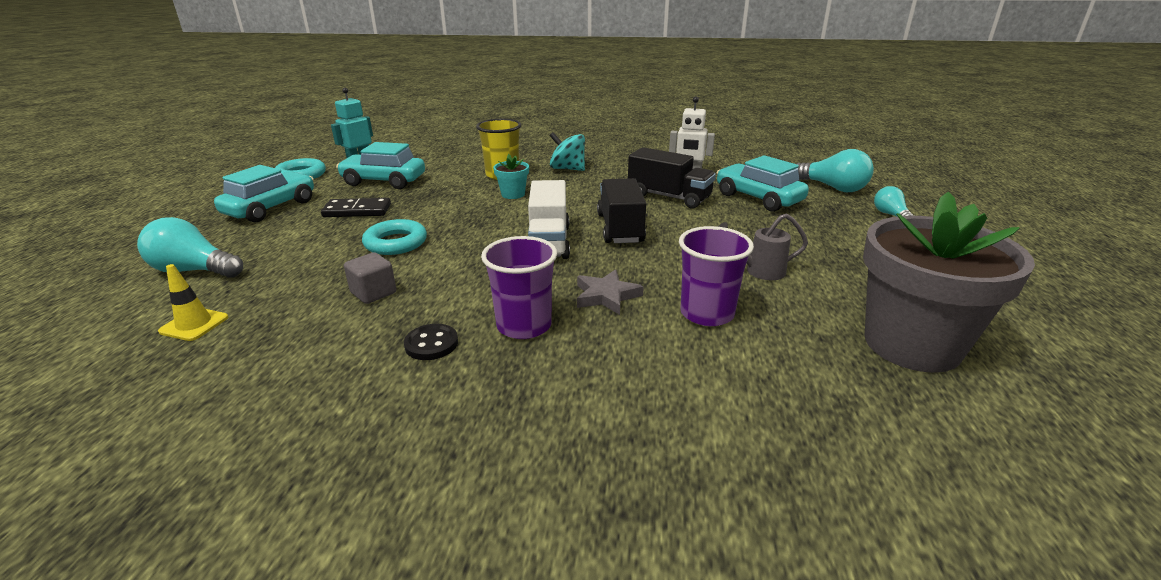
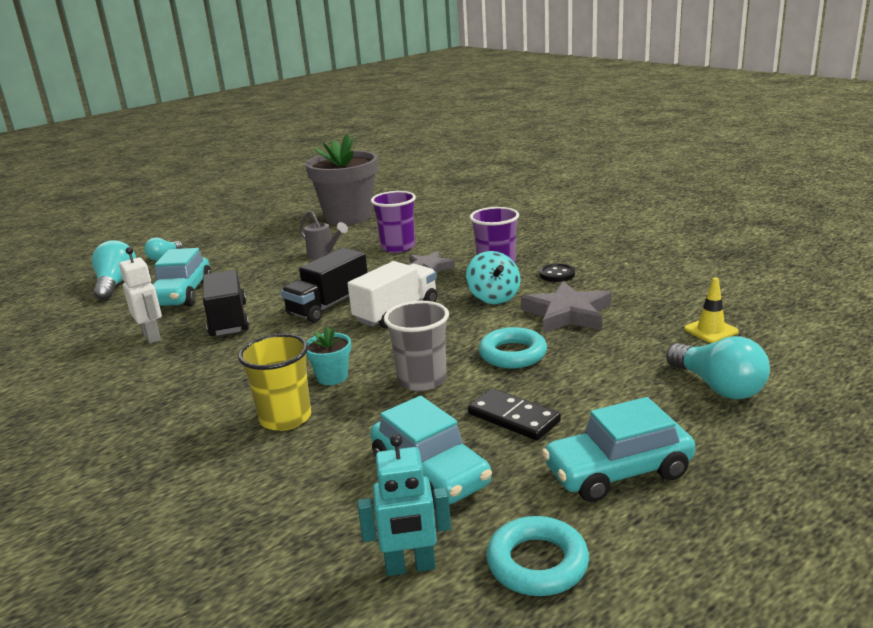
camera: 135 degrees left, 5 degrees down
grey cube [344,252,396,304] -> grey star [521,281,612,333]
turquoise spinning top [550,132,585,171] -> turquoise spinning top moved to [466,251,521,304]
none -> grey cup [384,301,449,391]

